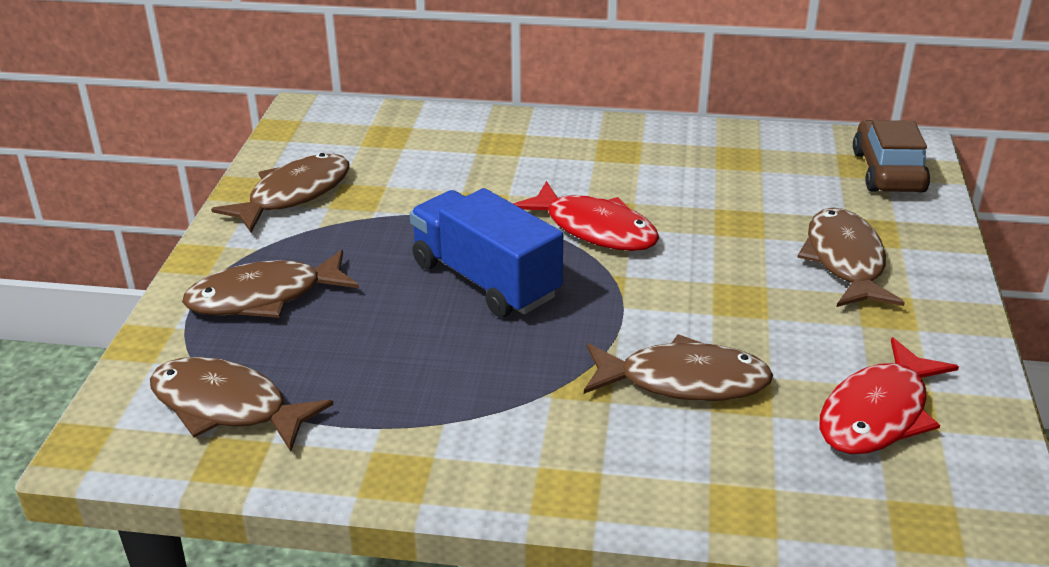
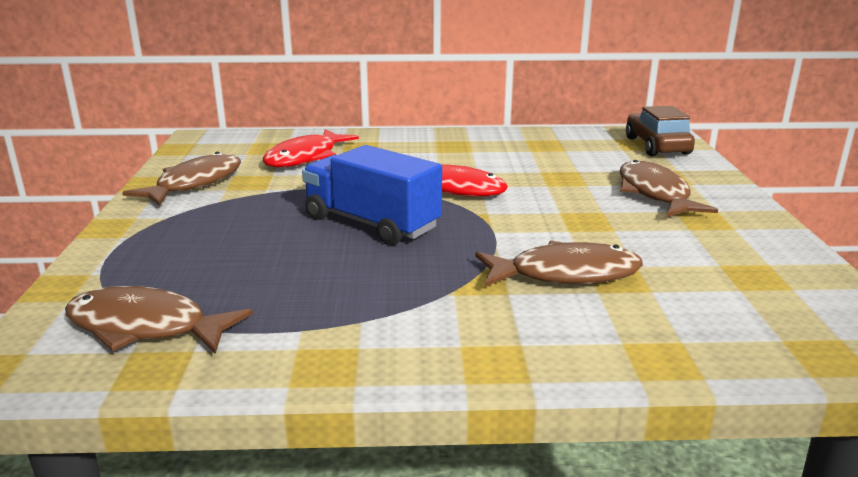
camera: 10 degrees left, 10 degrees down
brown fish [182,250,359,318] -> none
red fish [820,337,959,454] -> red fish moved to [262,129,359,168]

